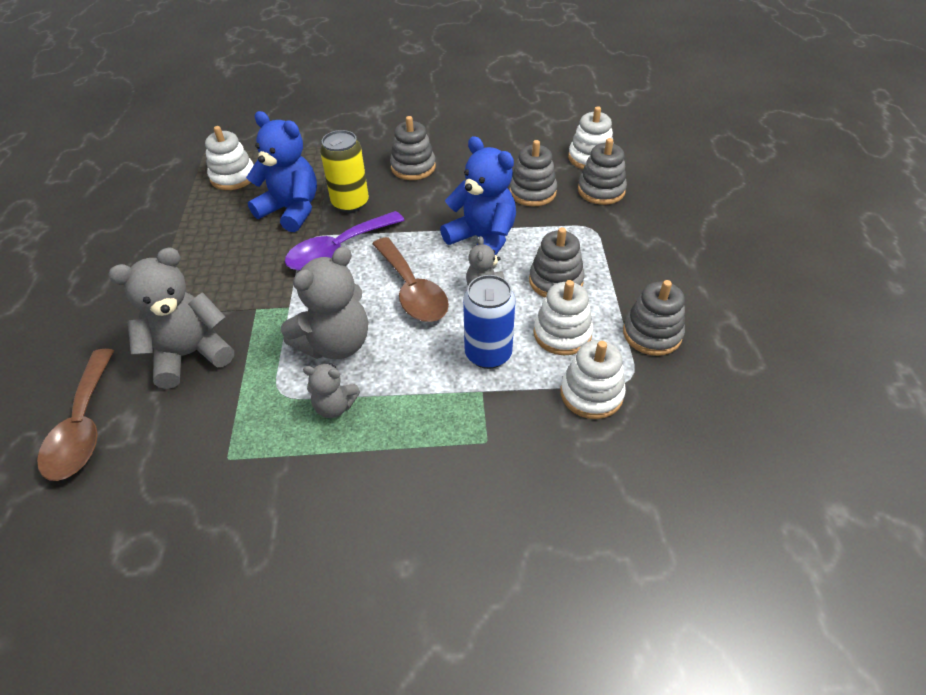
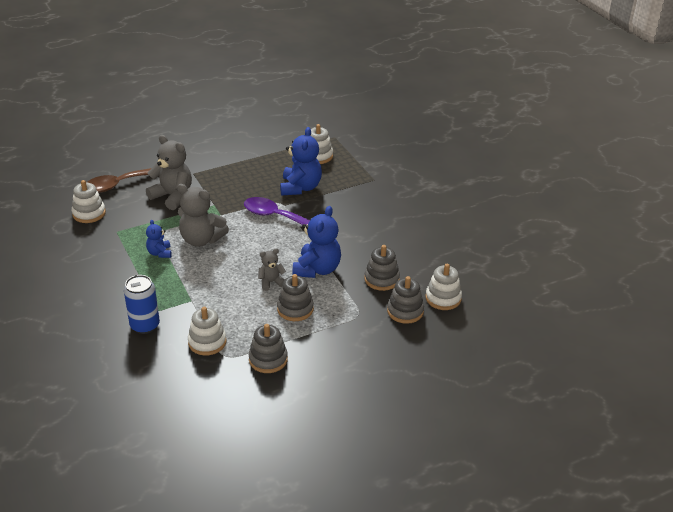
camera: 65 degrees right, 10 degrees down
grey teddy bear [303,363,360,418] -> blue teddy bear [146,220,172,258]
yellow can [320,130,369,213] -> none
brown spoon [373,237,449,322] -> none
grey stacking toy [390,116,436,180] -> none
blue can [463,275,515,369] -> blue can moved to [124,275,160,334]
white stacking toy [533,280,593,355] -> white stacking toy moved to [72,180,106,223]

